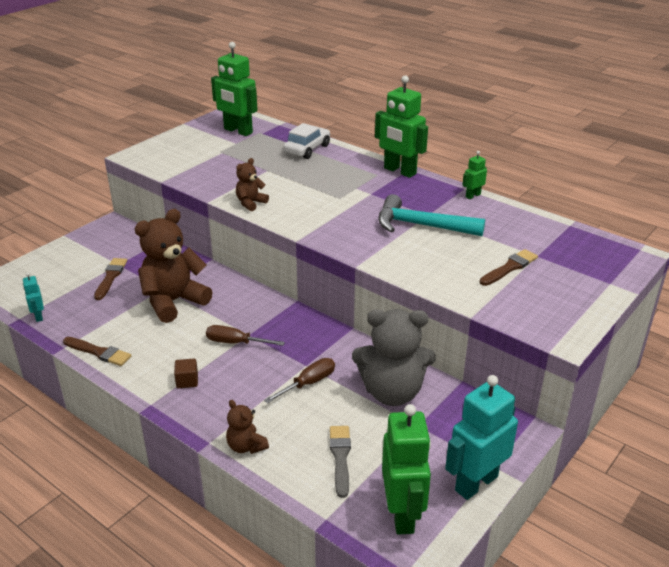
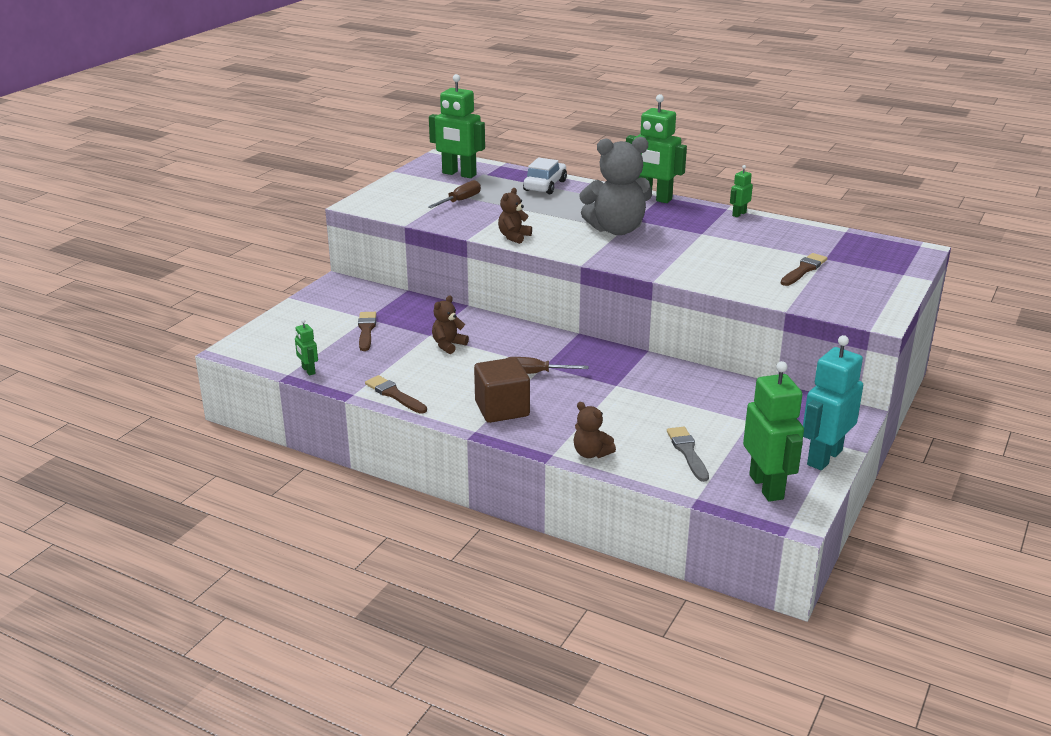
camera: 10 degrees left, 5 degrees down
turquoise robot [23,272,44,322] -> green robot [295,319,318,376]
brown brush [63,337,131,366] -> brown brush turned 150 degrees counterclockwise [365,375,427,414]
brown teddy bear [135,209,213,323] -> brown teddy bear [432,295,469,354], size x0.49
brown cube [174,359,198,388] -> brown cube [474,357,530,423], size x2.07
brown screwdriver [264,358,335,404] -> brown screwdriver moved to [428,180,481,208]
grey teddy bear [352,309,436,406] -> grey teddy bear moved to [579,137,652,235]
turquoise hammer [378,194,485,236] -> none

